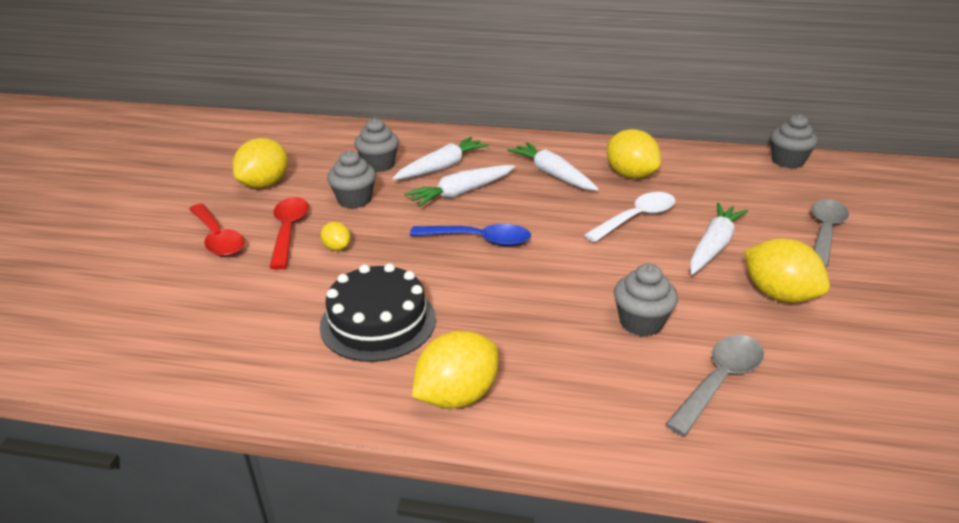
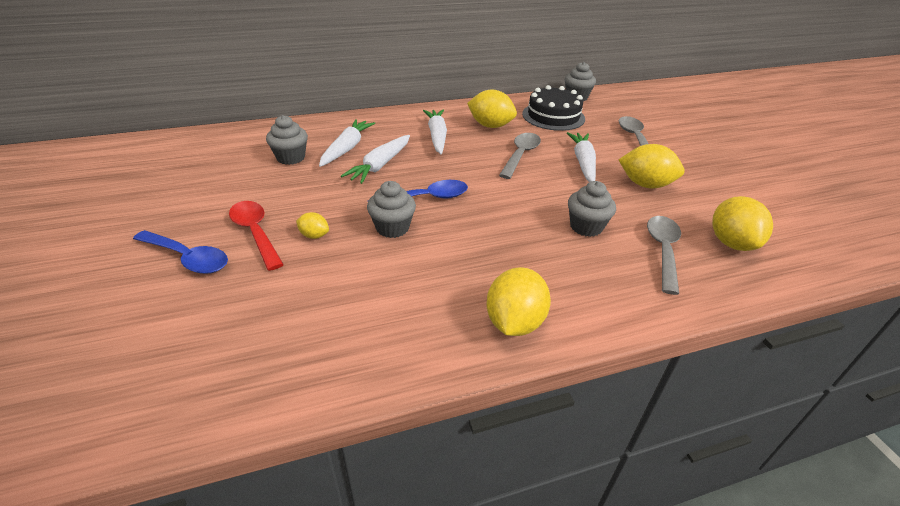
camera: 30 degrees left, 5 degrees up
red spoon [189,204,244,256] -> blue spoon [133,230,228,274]
yellow lemon [233,138,288,189] -> yellow lemon moved to [712,196,773,251]
black cake [320,263,436,362] -> black cake moved to [522,85,585,131]
grey cupcake [327,150,376,209] -> grey cupcake moved to [367,181,416,238]
white carrot [507,142,599,191] -> white carrot turned 60 degrees clockwise [423,110,447,154]
white spoon [584,192,675,242] -> grey spoon [499,133,541,179]

